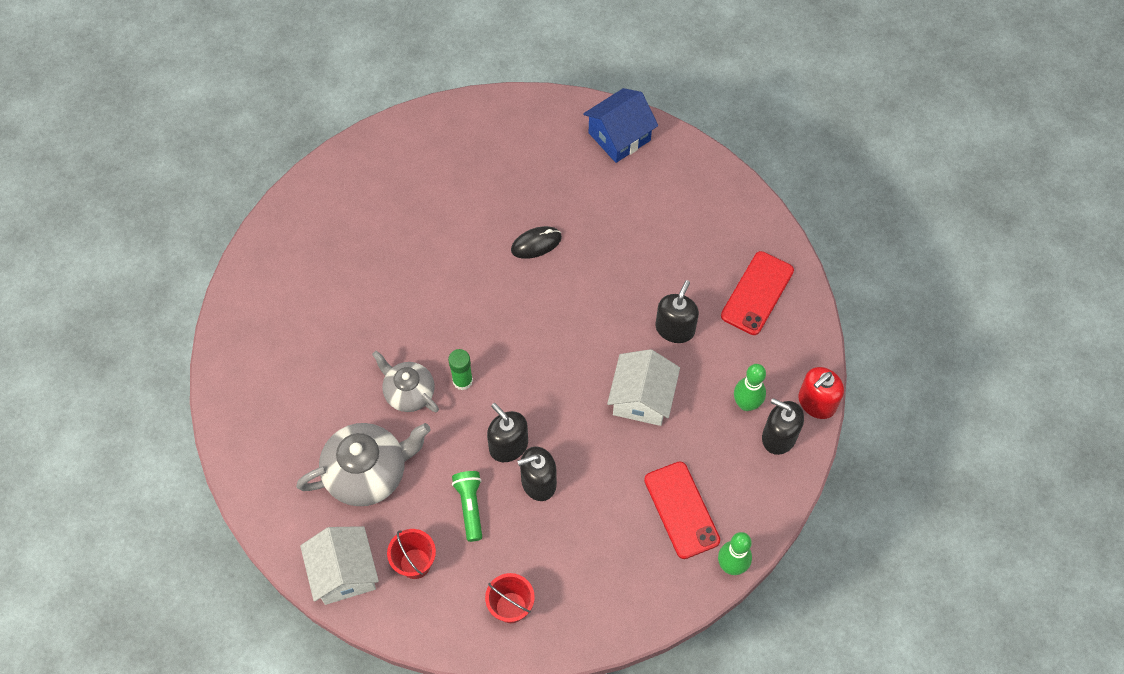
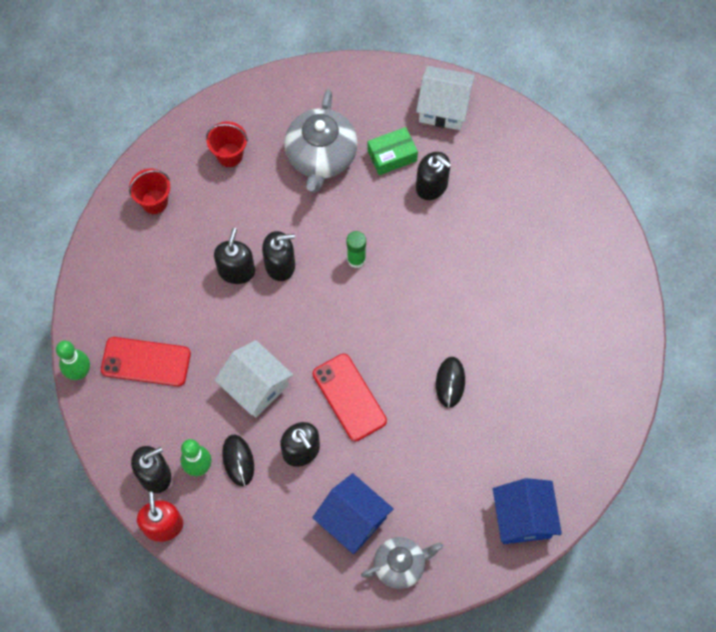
camera: 120 degrees right, 5 degrees up
white house [300,526,379,605] -> white house moved to [416,66,475,130]
grey teapot [372,350,439,413] -> grey teapot moved to [361,537,443,589]
green flashlight [452,471,482,542] -> none
red phone [721,251,794,335] -> red phone moved to [313,354,387,441]
none -> black mouse [222,435,254,486]
none -> blue house [312,473,394,554]
none -> green box [367,127,418,175]
none -> black soap dispenser [416,152,451,200]

